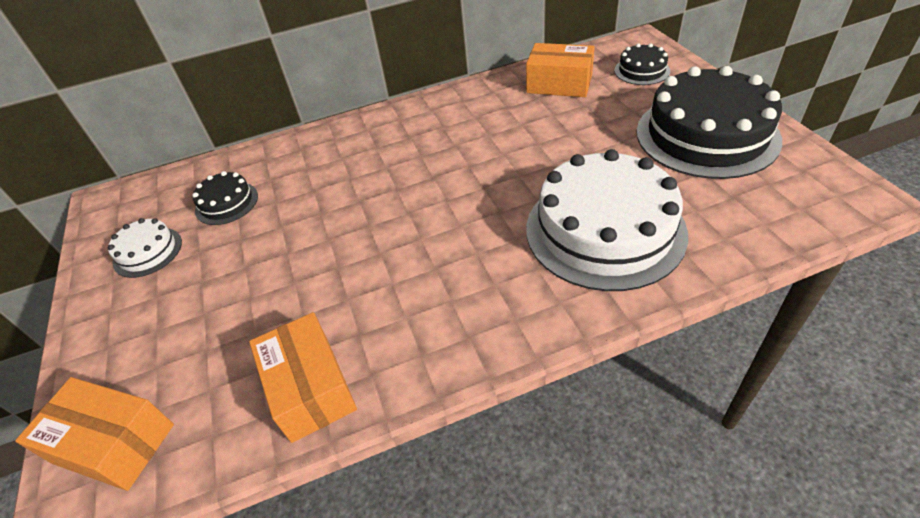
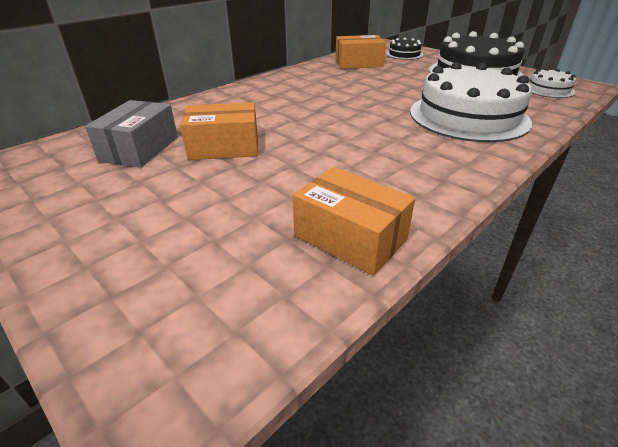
camera: 30 degrees left, 10 degrees down
orange box [15,377,174,491] -> orange box moved to [180,102,258,160]
white cake [108,218,182,278] -> white cake moved to [529,68,576,98]
black cake [192,171,258,225] -> grey box [85,100,178,168]

